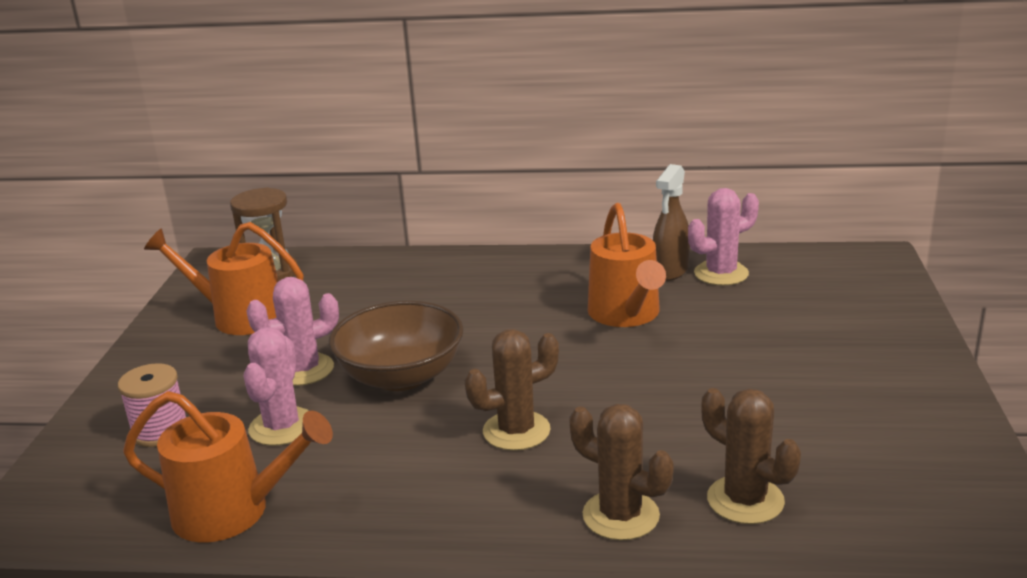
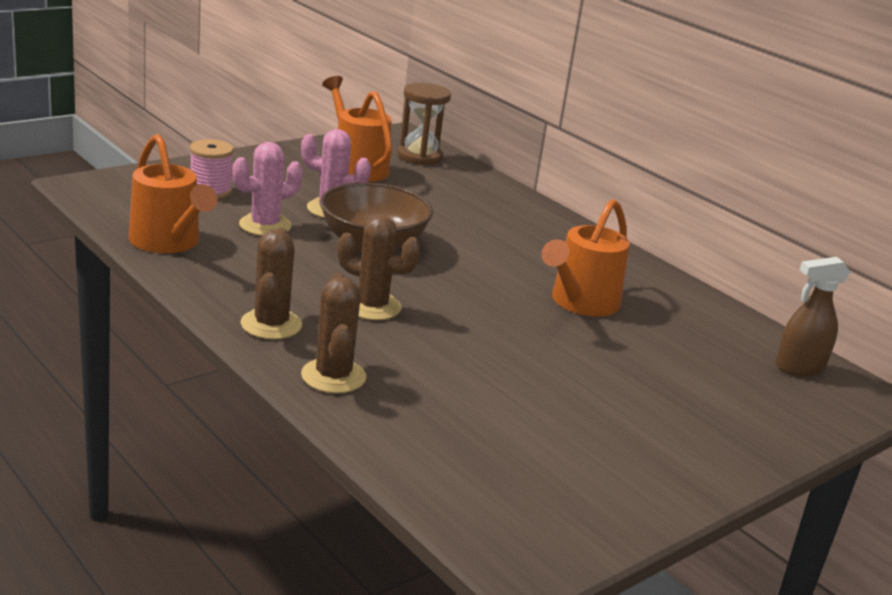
camera: 40 degrees right, 0 degrees up
brown spray bottle [653,164,690,281] -> brown spray bottle moved to [775,257,850,376]
pink cactus [688,188,759,286] -> none
brown cactus [701,388,801,524] -> brown cactus moved to [241,228,302,340]

